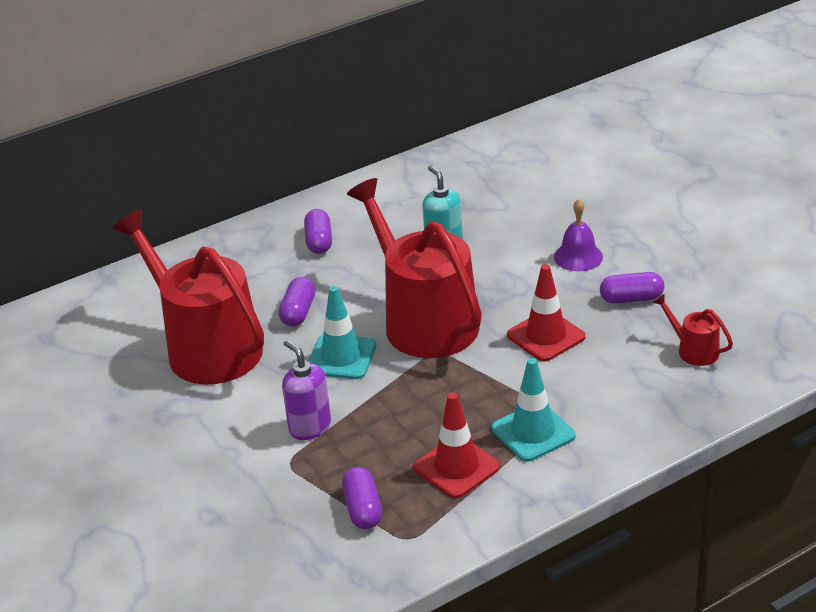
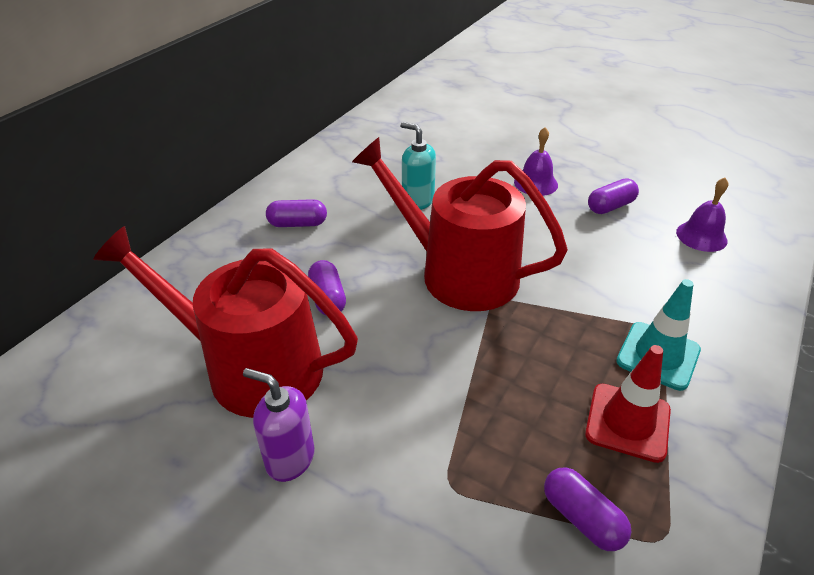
camera: 30 degrees left, 5 degrees up
purple soap dispenser [282,340,331,440] -> purple soap dispenser moved to [243,368,315,482]
purple capsule [304,209,332,254] -> purple capsule turned 60 degrees counterclockwise [266,199,327,227]
turquoise traffic cone [308,286,376,379] -> none
red traffic cone [507,264,586,361] -> none
red watering can [653,294,733,366] -> purple bell [676,178,728,252]

